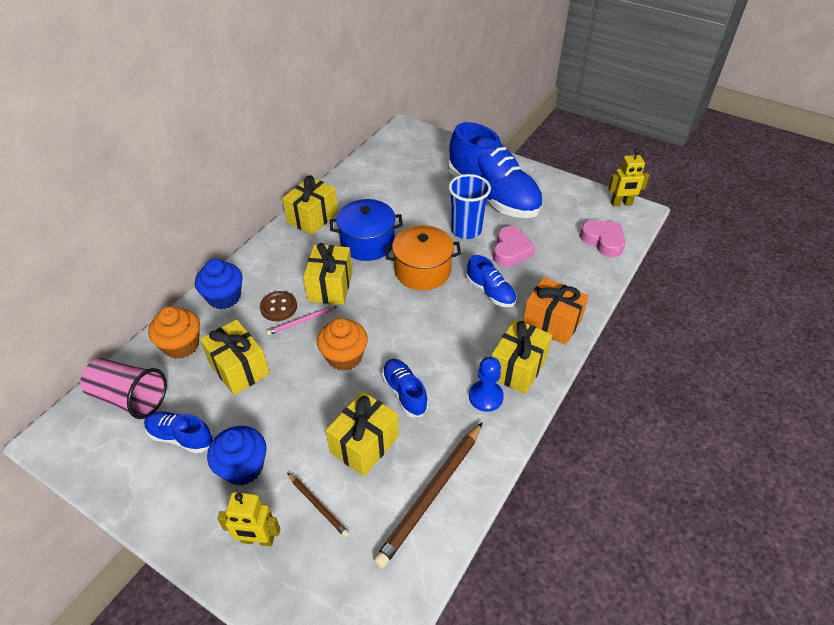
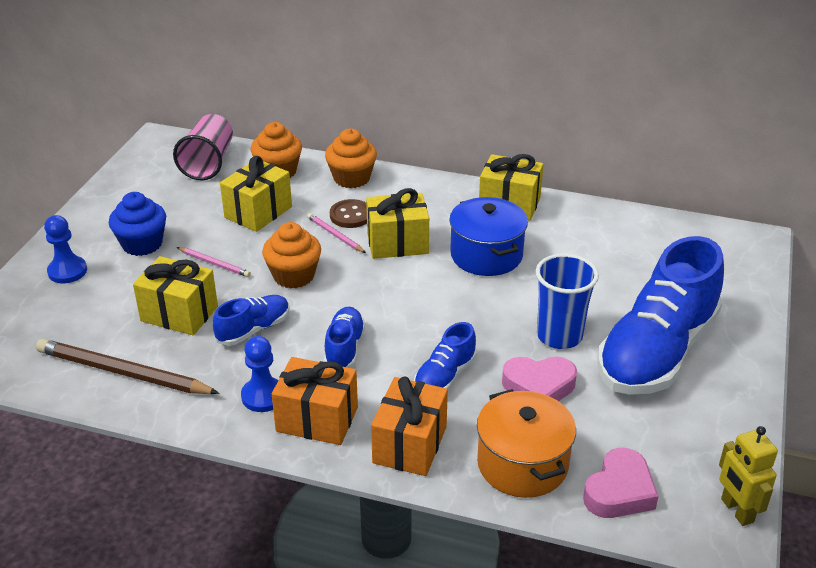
camera: 75 degrees right, 10 degrees down
blue shoe [144,411,213,453] -> blue shoe moved to [324,307,365,368]
blue cupcake [195,259,243,309] -> orange cupcake [325,129,377,188]
yellow robot [217,492,280,546] -> blue pawn [44,215,87,283]
brown pencil [287,473,349,537] -> none
orange pot [385,225,461,290] -> orange pot moved to [477,389,576,498]
yellow gift [492,319,552,394] -> orange gift [272,357,358,445]
none -> pink pencil [177,247,251,277]

